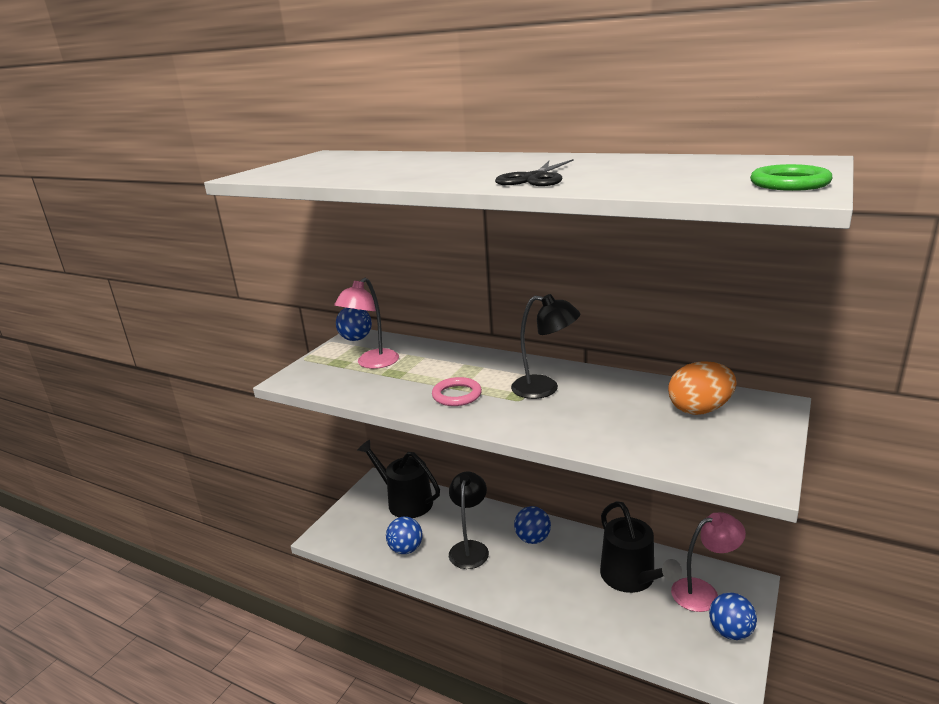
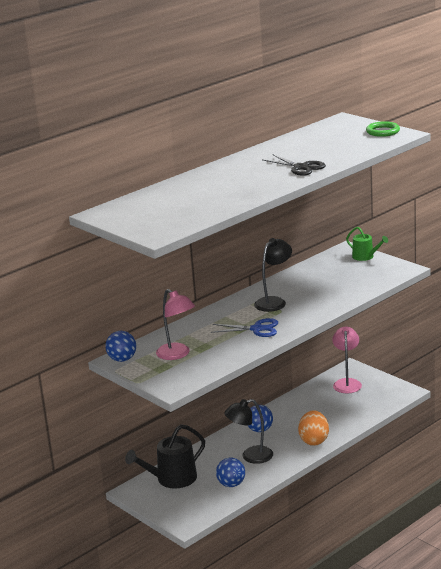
camera: 70 degrees left, 0 degrees up
pink ring [432,377,482,406] -> blue scissors [211,318,278,337]
black lamp [449,471,489,569] -> black lamp turned 45 degrees counterclockwise [224,399,273,464]
black watering can [600,501,682,593] -> none
orange egg [668,361,736,415] -> orange egg moved to [298,410,329,446]
blue ball [709,592,757,640] -> none
none -> green watering can [346,227,388,261]

